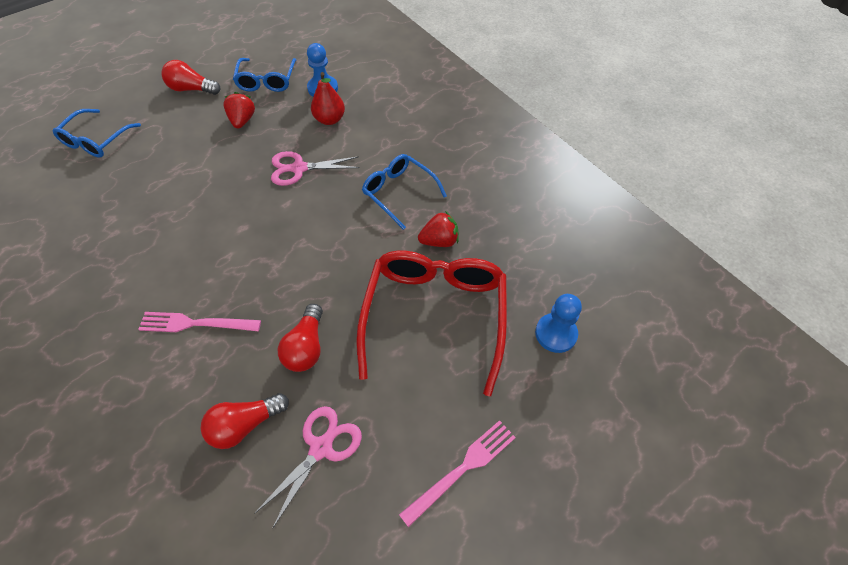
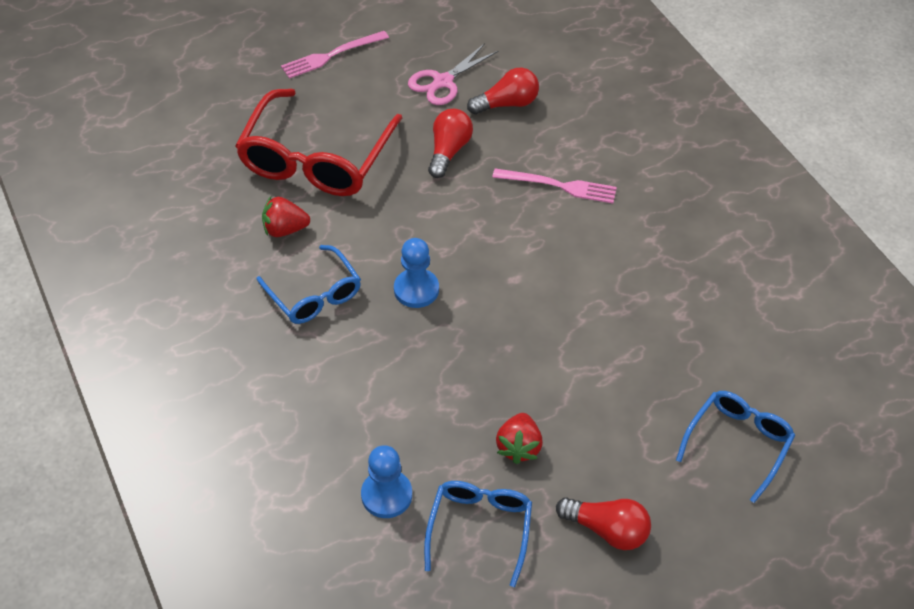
camera: 170 degrees left, 5 degrees down
pink scissors [271,151,360,186] -> none
red pear [311,72,345,125] -> none
blue pawn [535,294,582,353] -> blue pawn moved to [394,238,439,308]

